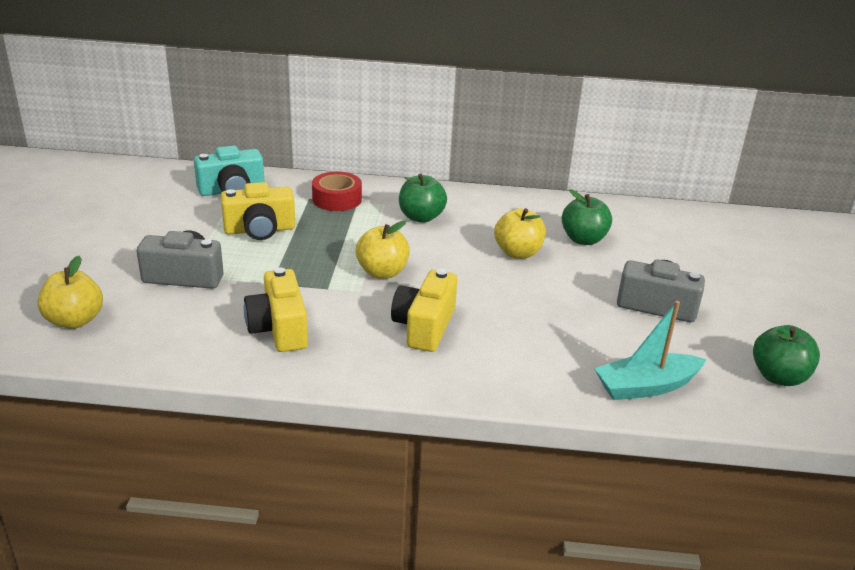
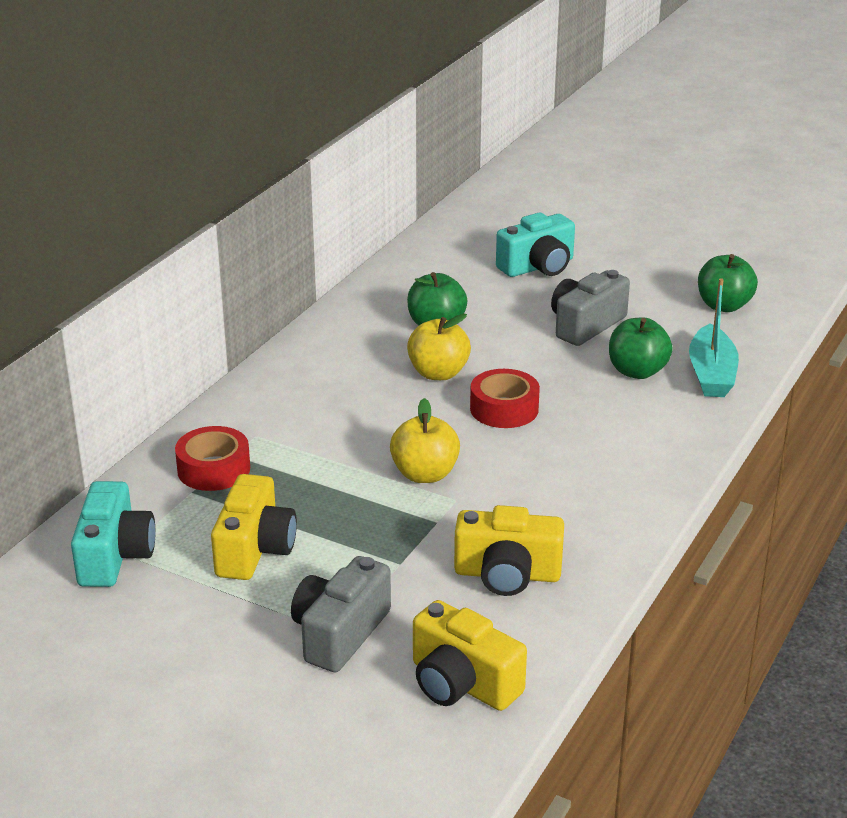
camera: 65 degrees left, 0 degrees up
yellow apple [37,256,103,329] -> none
yellow camera [391,269,458,352] -> yellow camera moved to [413,600,527,711]
green apple [399,174,447,223] -> green apple moved to [609,317,673,379]
none -> red tape [470,369,540,428]
none -> turquoise camera [496,213,575,277]

